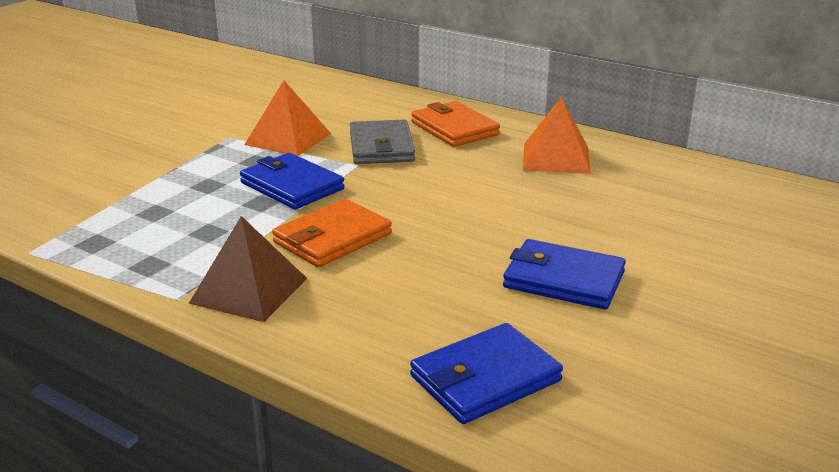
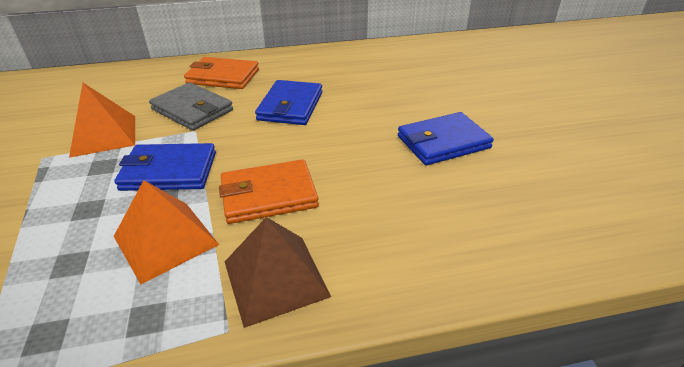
camera: 45 degrees left, 10 degrees up
orange wallet [272,199,392,267] -> orange wallet turned 75 degrees clockwise [219,159,319,224]
blue wallet [410,323,563,424] -> blue wallet moved to [255,80,322,125]
orange pyramid [523,97,591,174] -> orange pyramid moved to [114,180,219,284]

